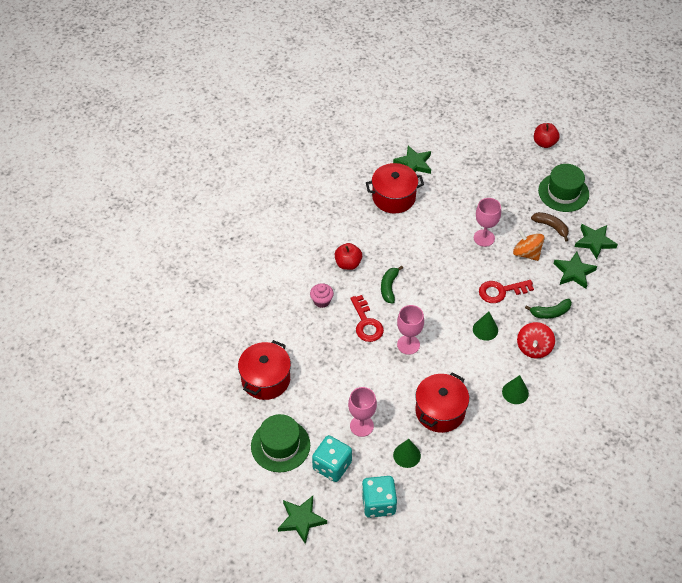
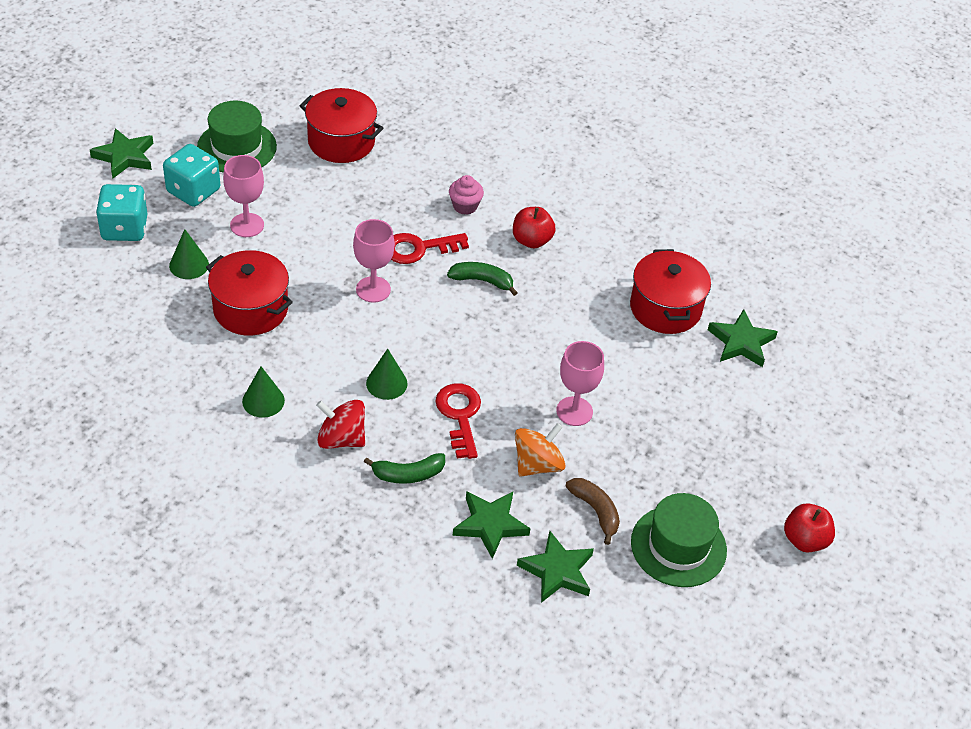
camera: 90 degrees right, 5 degrees down
green banana [525,299,572,319] -> green banana turned 90 degrees counterclockwise [364,453,445,484]
brown banana [531,212,569,242] -> brown banana turned 75 degrees counterclockwise [565,478,620,545]

